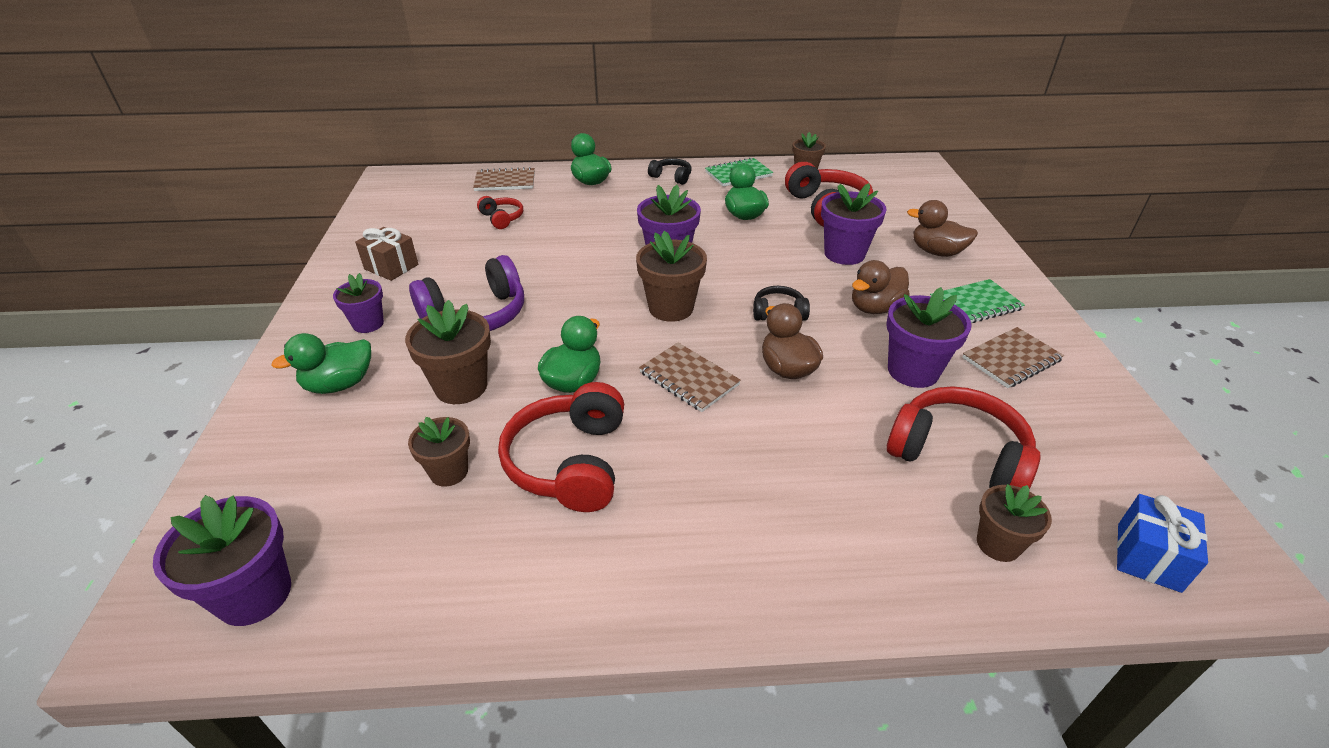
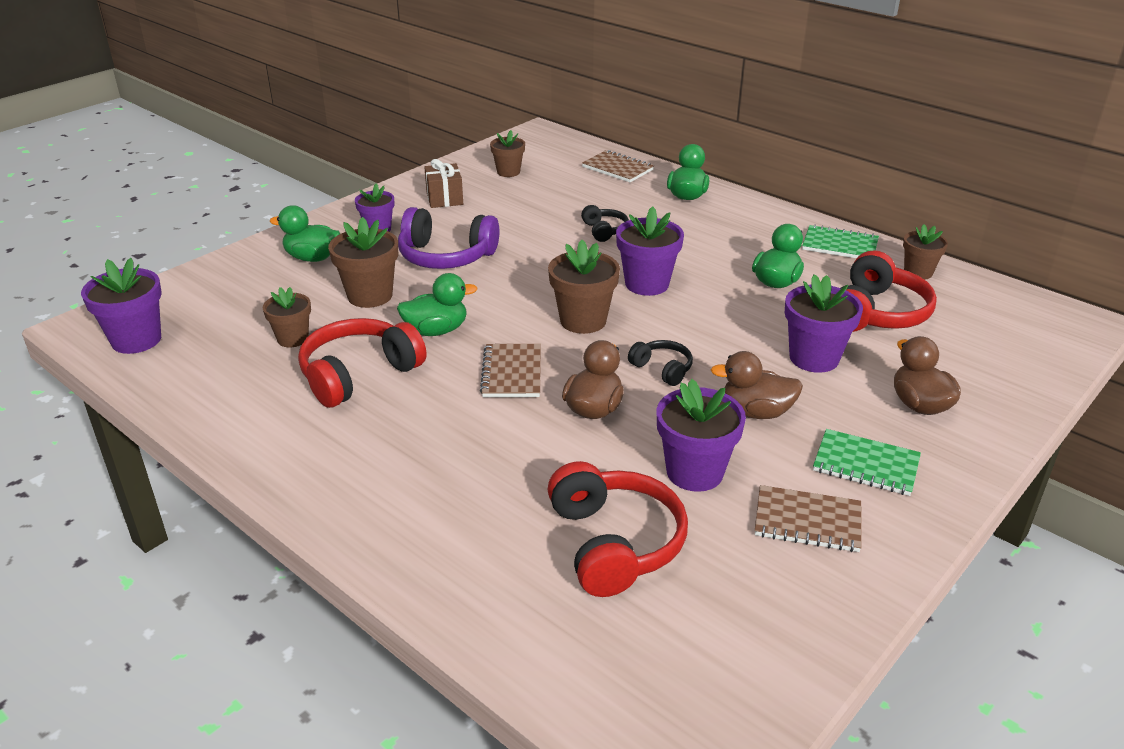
camera: 45 degrees right, 5 degrees down
red headphones [477,196,523,229] -> none
black headphones [648,158,692,185] -> black headphones moved to [581,205,629,242]
brown flower pot [977,484,1052,562] -> brown flower pot moved to [490,130,525,177]
blue gift [1117,494,1208,593] -> none

